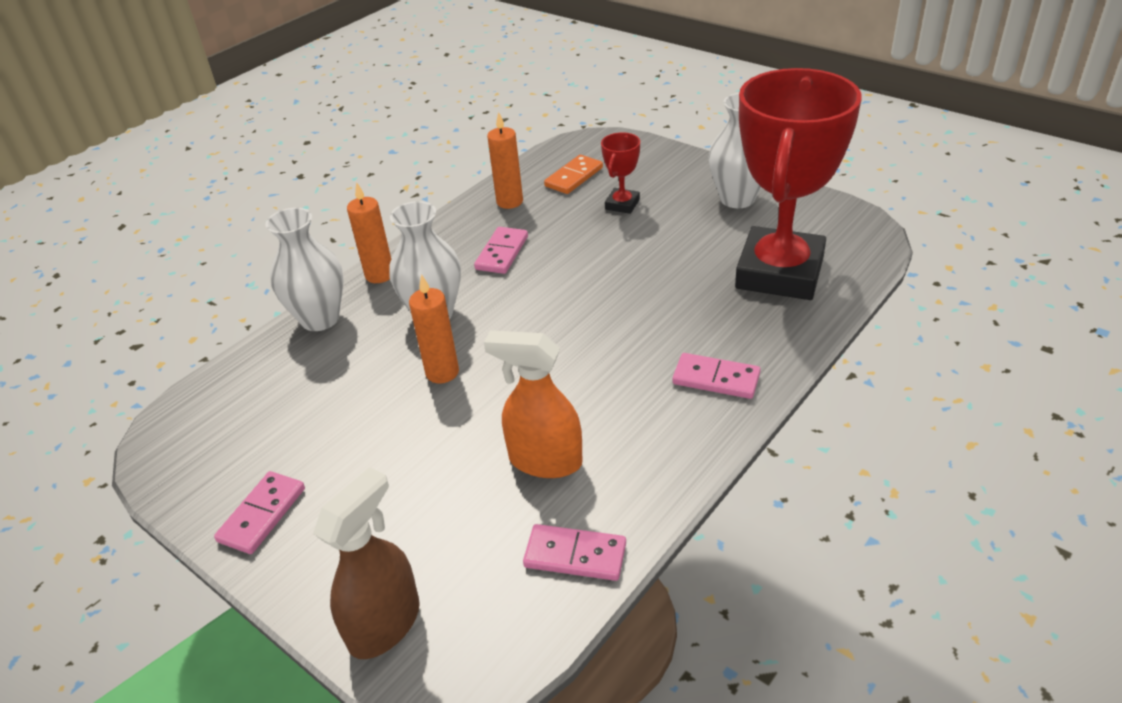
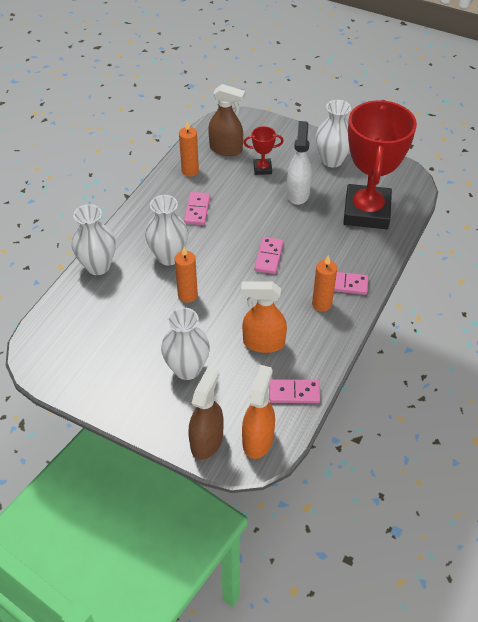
camera: 15 degrees left, 10 degrees up
pink domino [214,471,305,554] -> pink domino moved to [254,237,284,274]
orange candle [347,182,391,283] -> orange candle moved to [312,255,337,312]
orange domino [544,155,603,194] -> brown spray bottle [208,84,245,156]
red trophy [601,132,640,214] -> red trophy turned 75 degrees clockwise [244,126,284,175]
none -> white vase [161,307,210,380]
none -> orange spray bottle [242,365,275,459]
none -> white spray bottle [287,121,312,205]

